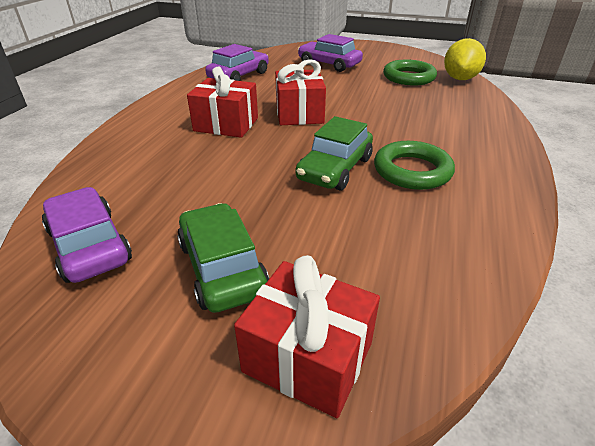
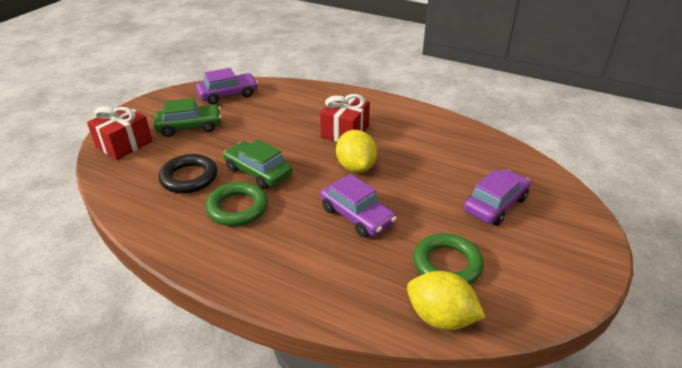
camera: 100 degrees right, 0 degrees up
purple car [205,44,269,81] -> purple car moved to [320,174,397,238]
red gift [275,59,326,125] -> yellow lemon [336,130,377,173]
none -> black ring [159,154,217,193]

